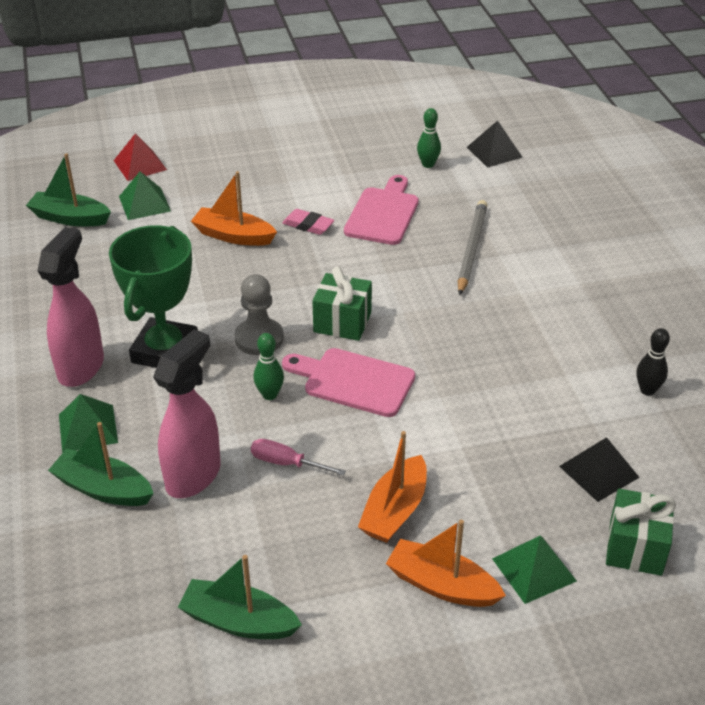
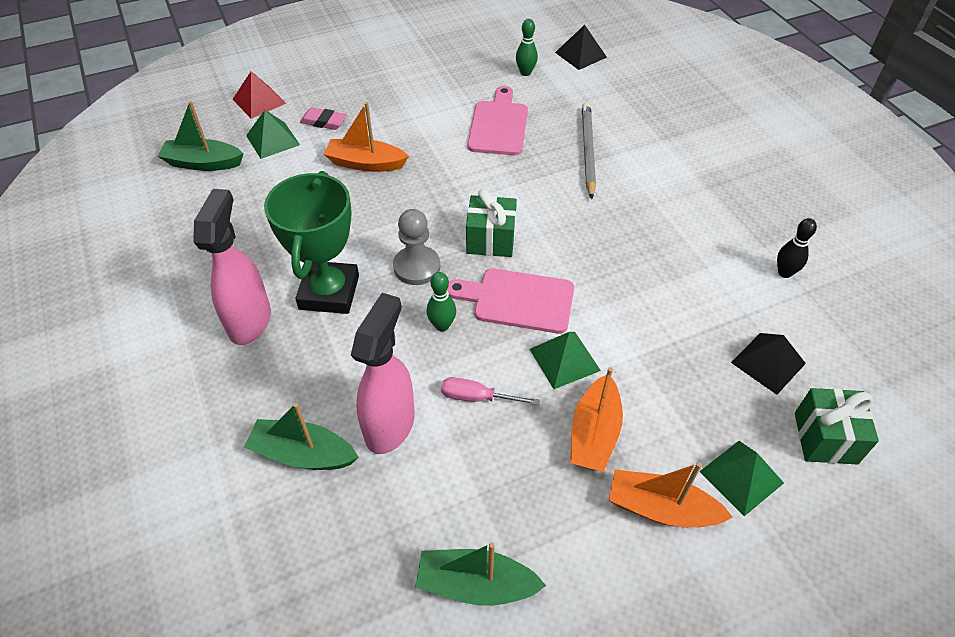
camera: 10 degrees left, 10 degrees up
green pyramid [59,394,118,453] -> green pyramid moved to [530,332,601,389]
pink eraser [282,209,334,235] -> pink eraser moved to [300,107,347,130]

